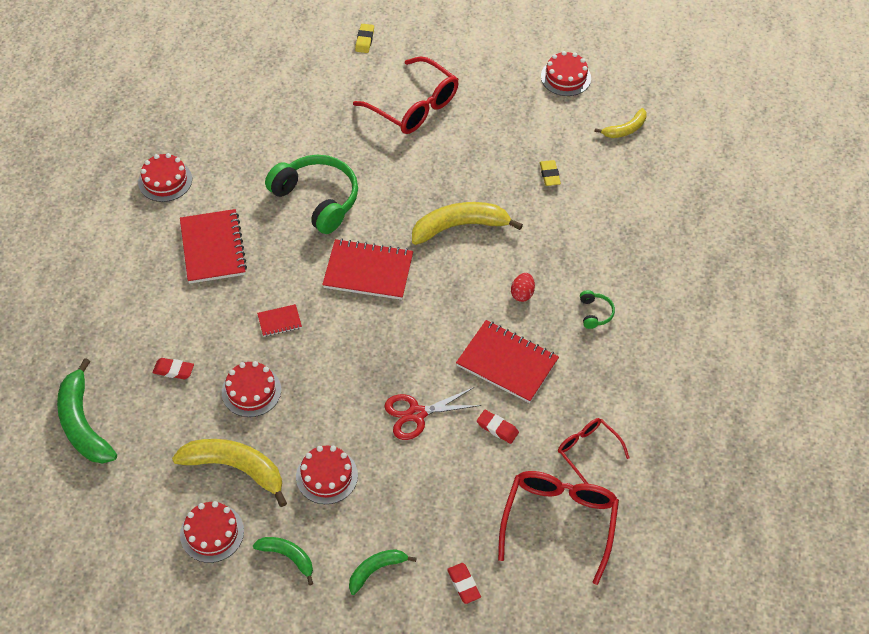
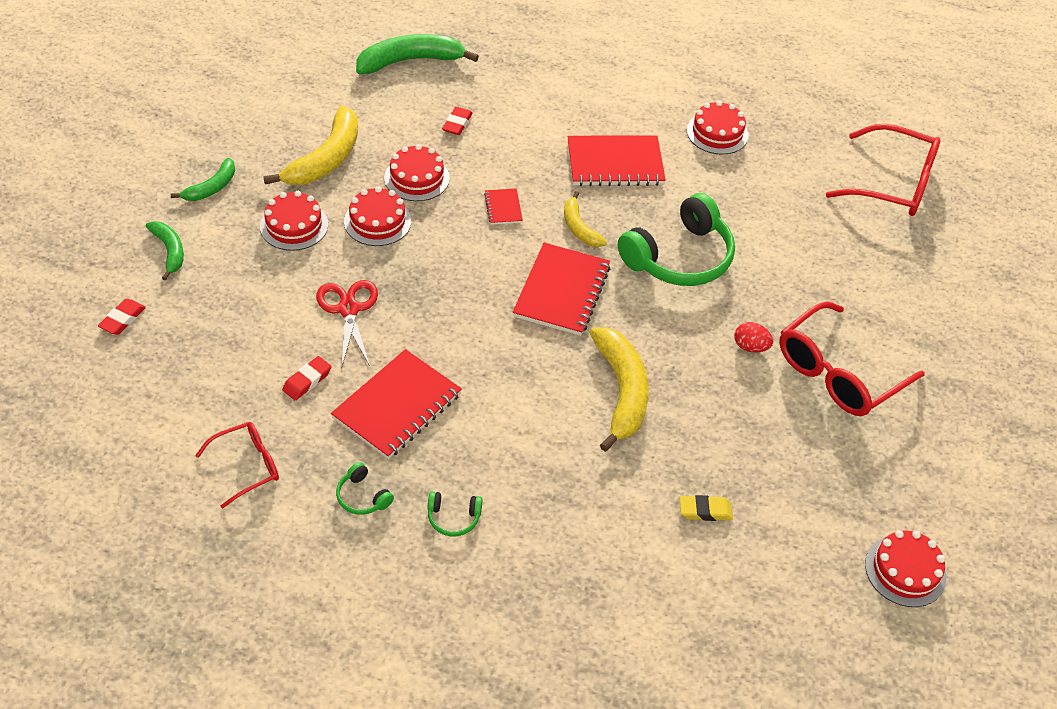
camera: 95 degrees right, 5 degrees down
red cake [180,501,244,563] -> red cake moved to [344,186,411,246]
yellow eraser [355,24,374,53] -> none
red eraser [447,563,481,604] -> red eraser turned 45 degrees counterclockwise [98,299,146,335]
red glasses [498,471,619,585] -> red glasses moved to [826,124,941,216]
red egg [511,273,535,302] -> red egg moved to [734,322,773,353]
yellow banana [594,108,646,138] -> yellow banana moved to [564,191,607,247]
none -> green headphones [336,462,394,515]

